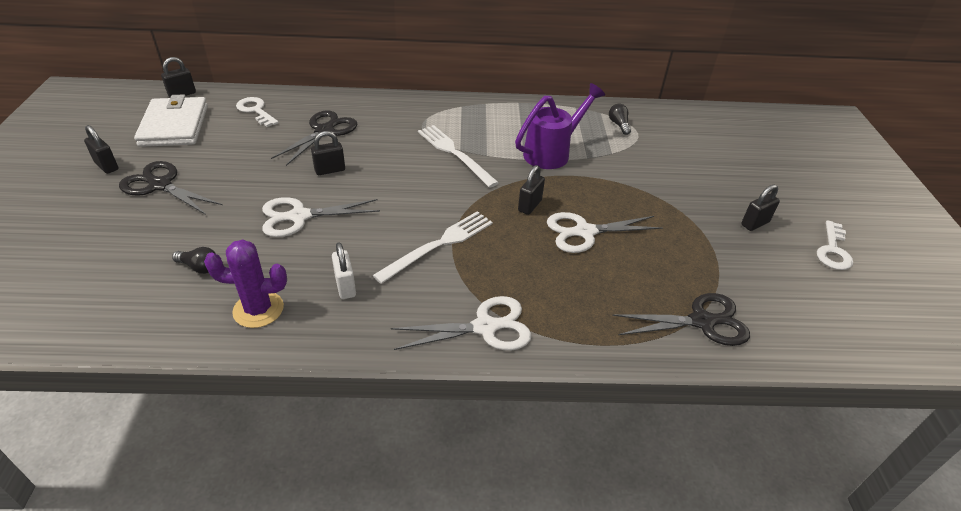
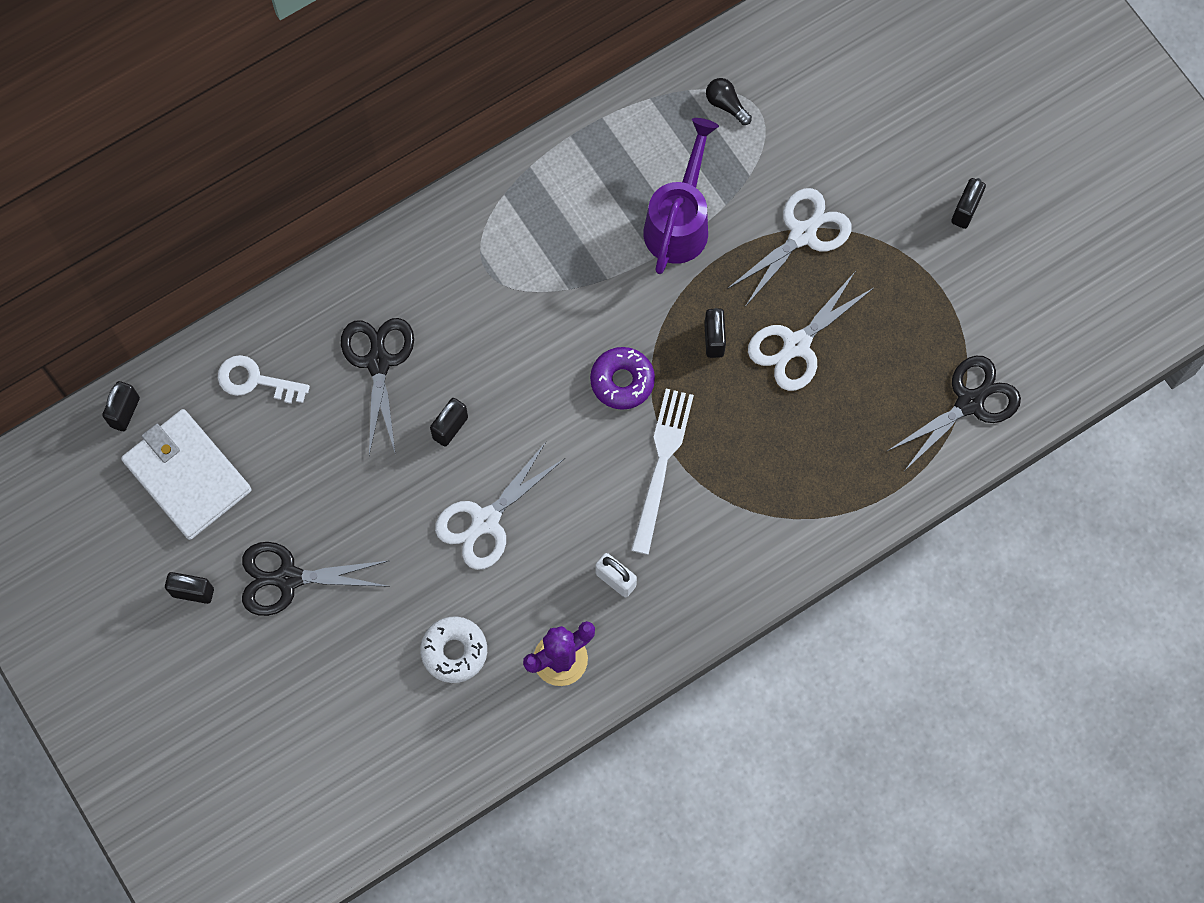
camera: 30 degrees left, 30 degrees up
black light bulb [172,247,216,274] -> white donut [420,616,487,683]
white scissors [391,296,532,350] -> white scissors moved to [727,188,852,307]
white fork [418,125,499,188] -> none
white key [817,220,853,270] -> none
none -> purple donut [590,347,655,410]

